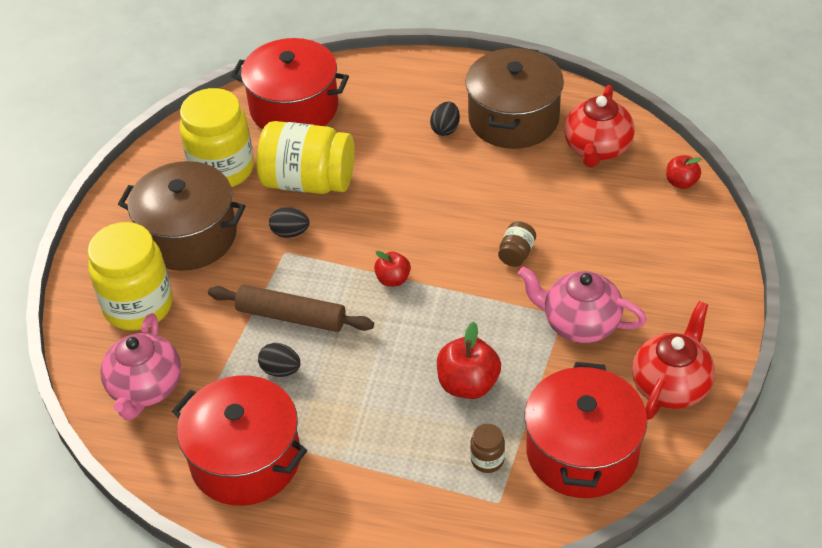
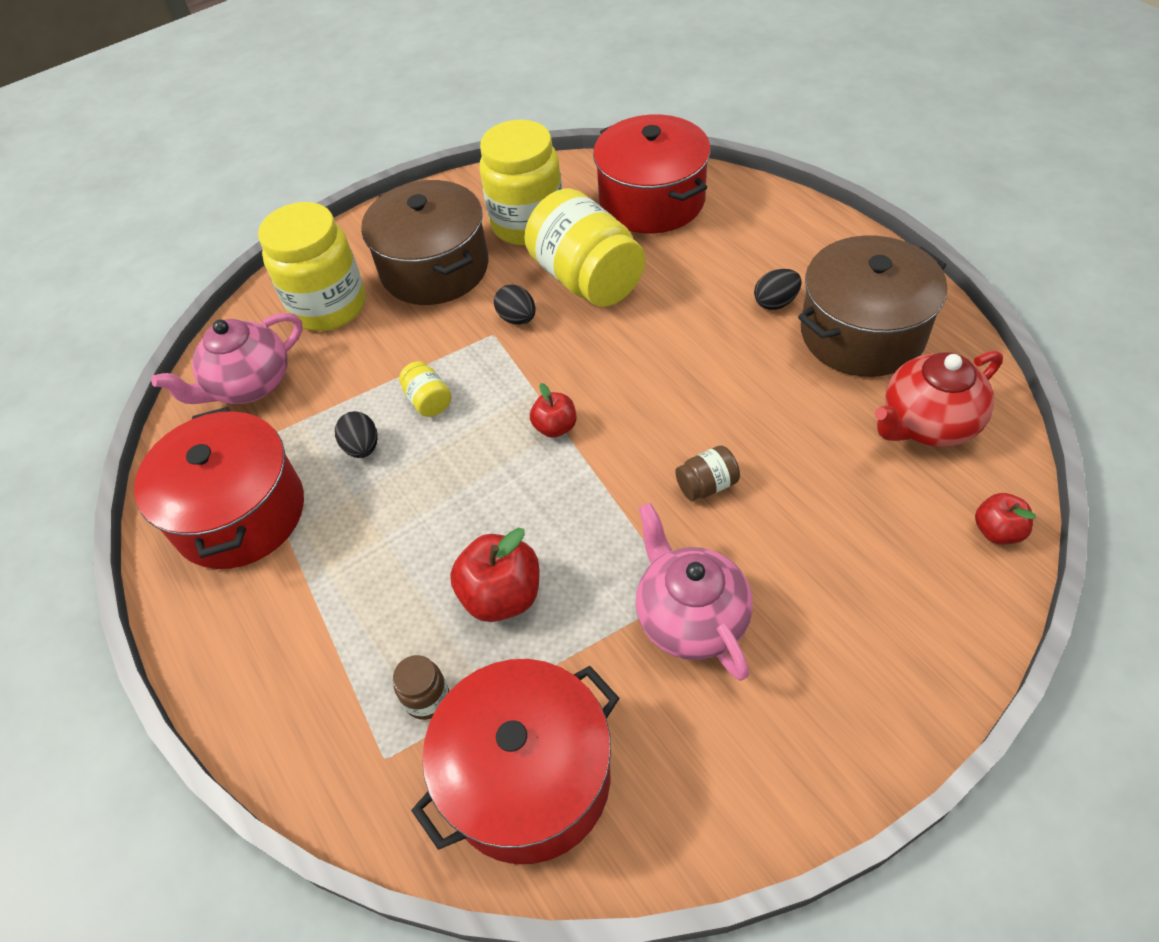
camera: 45 degrees right, 5 degrees up
brown rolling pin [208,285,374,332] -> yellow jar [399,361,451,417]
red teapot [632,301,715,420] -> none

